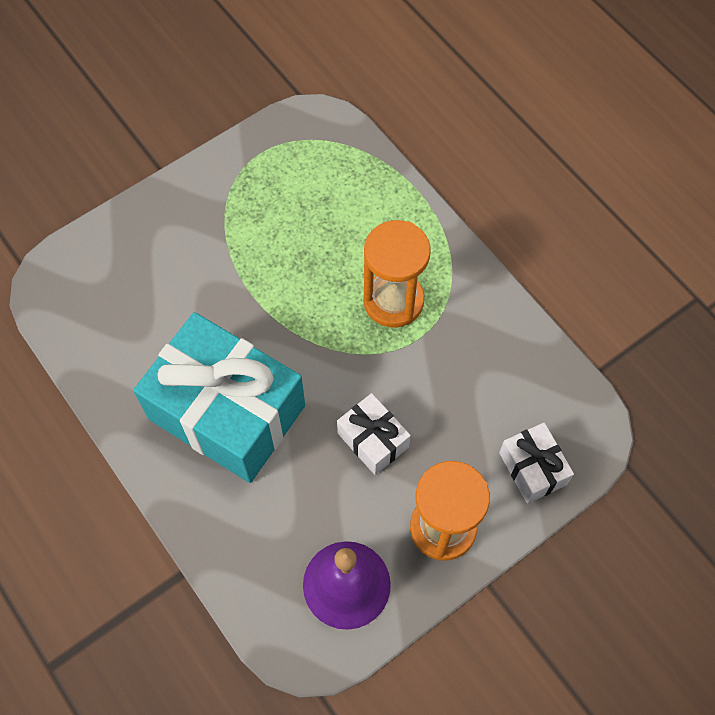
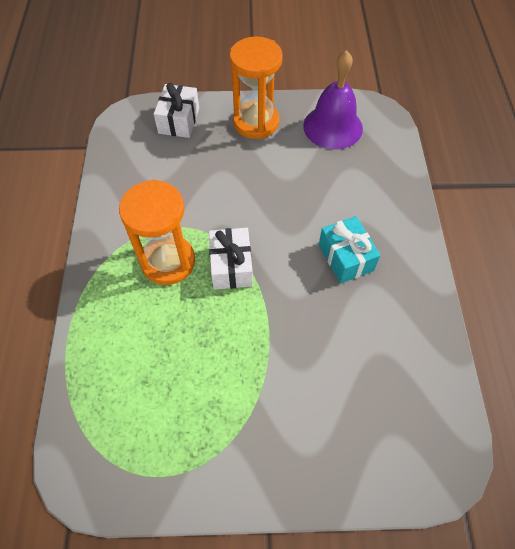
camera: 145 degrees left, 5 degrees down
turquoise gift [133,312,305,483] -> turquoise gift [319,216,381,284], size x0.46
white gift [337,393,411,475] -> white gift moved to [209,228,253,290]

